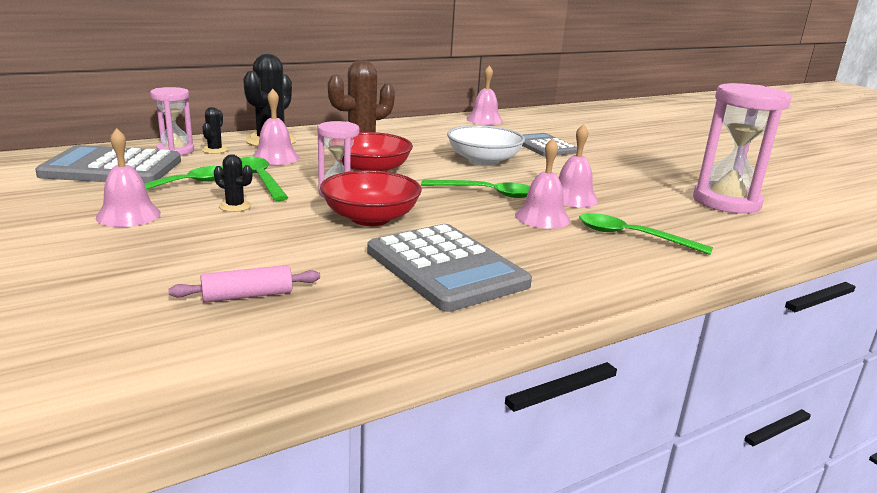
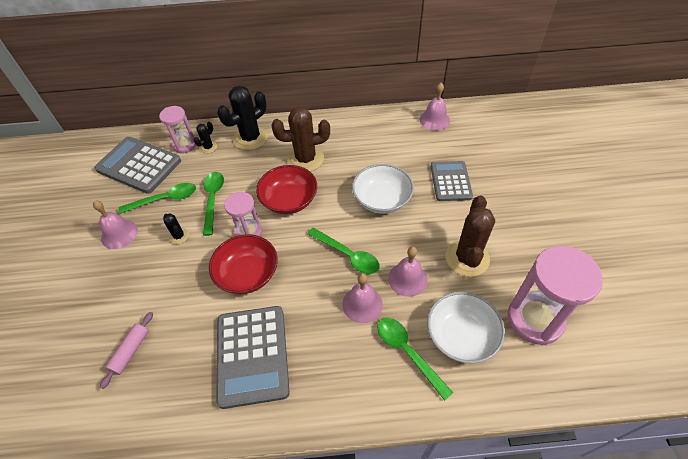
camera: 30 degrees right, 30 degrees up
pink rolling pin [168,265,320,303] -> pink rolling pin turned 75 degrees counterclockwise [100,312,153,389]
pink bell [252,89,299,165] -> none
none -> white bowl [427,292,505,364]
none -> brown cactus [445,195,495,277]

